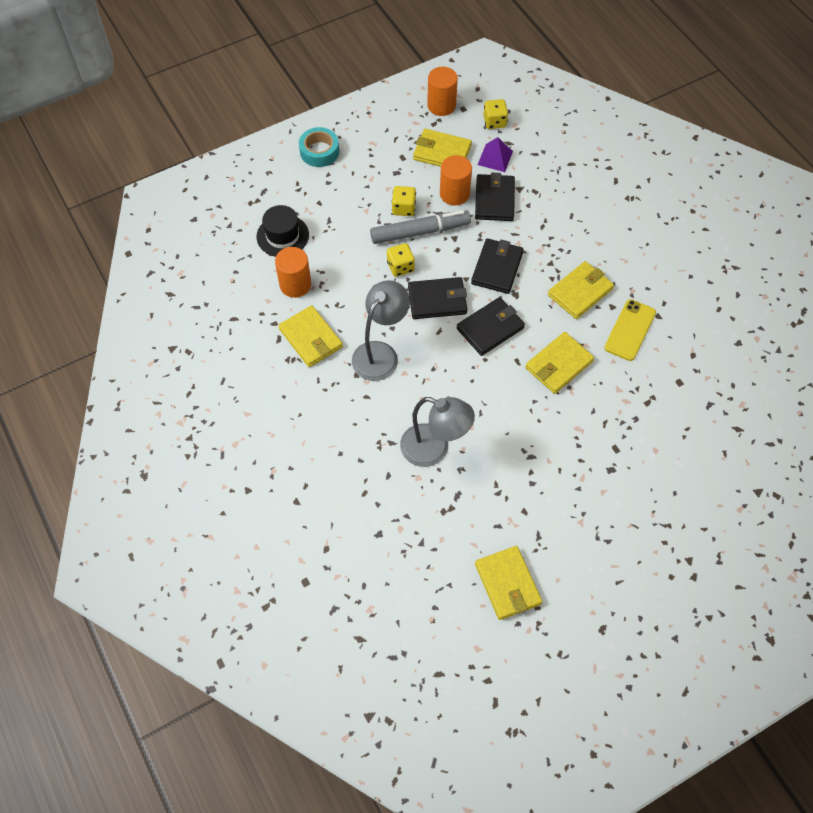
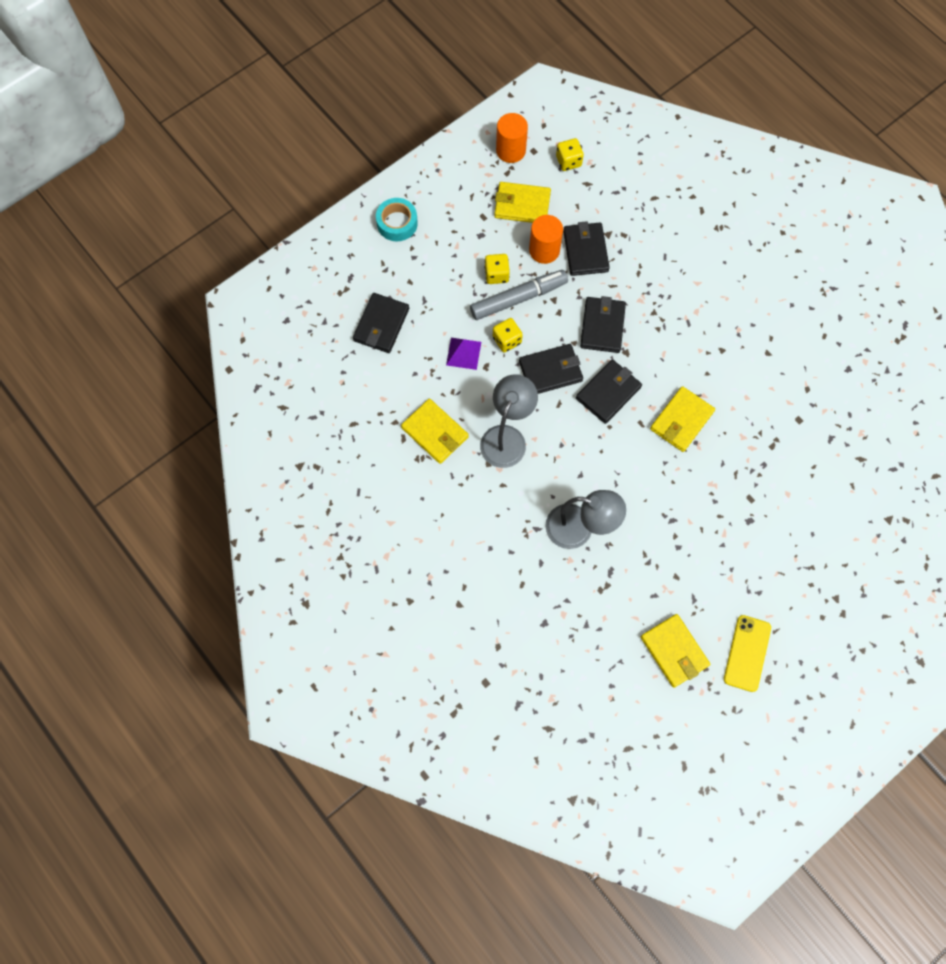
camera: 10 degrees left, 10 degrees up
black hat [257,205,309,257] -> black wallet [353,293,409,353]
orange cylinder [275,247,311,298] -> none
purple pyramid [478,137,513,172] -> purple pyramid moved to [446,338,481,370]
yellow wallet [548,261,614,319] -> none
yellow phone [604,299,656,361] -> yellow phone moved to [724,615,771,692]

